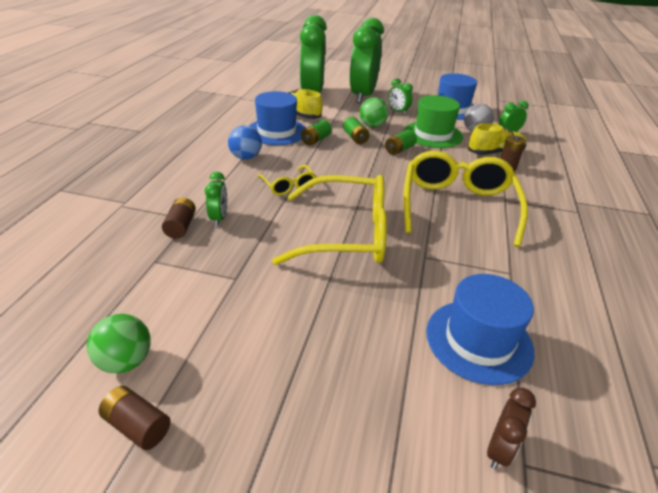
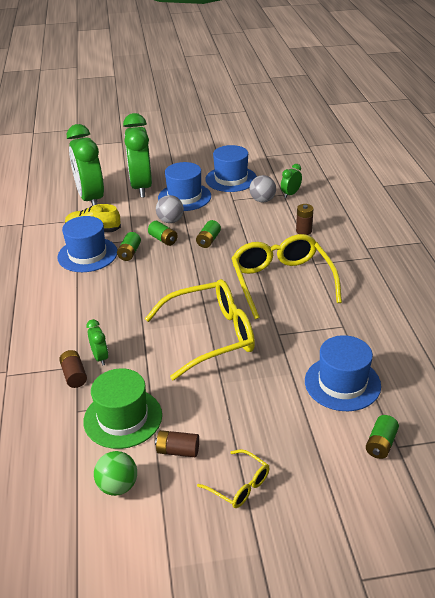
camera: 20 degrees left, 0 degrees up
brown battery [99,386,171,450] -> brown battery moved to [155,430,199,457]
blue ball [228,126,262,160] -> none
yellow glasses [258,165,317,196] -> yellow glasses moved to [197,449,269,508]
green ball [360,97,389,127] -> grey ball [156,195,184,223]
green clock [388,79,413,115] -> blue hat [158,162,211,211]
green hat [404,95,463,148] -> green hat moved to [83,368,162,449]
yellow shoe [468,123,527,155] -> none
brown clock [487,388,536,470] -> green battery [366,415,399,459]

